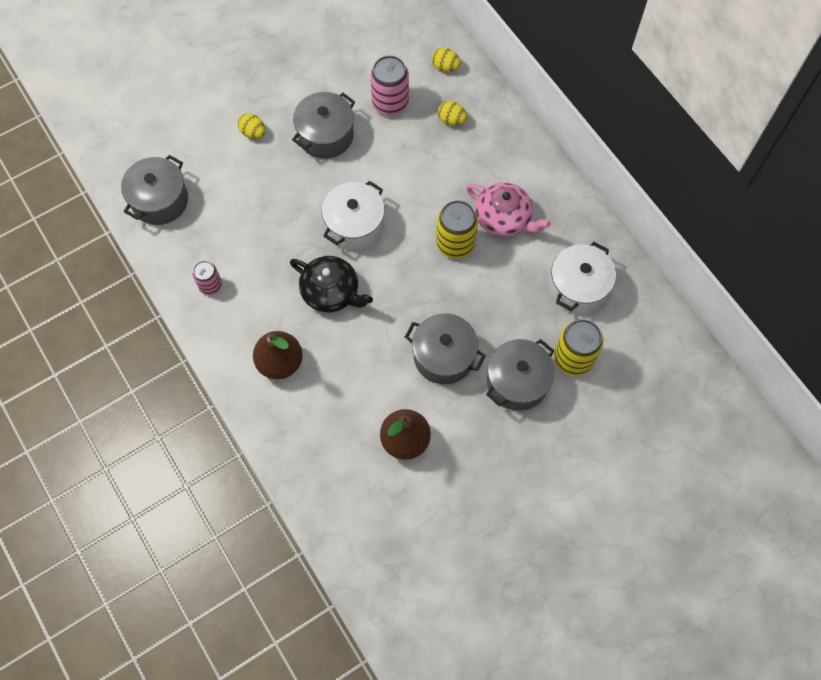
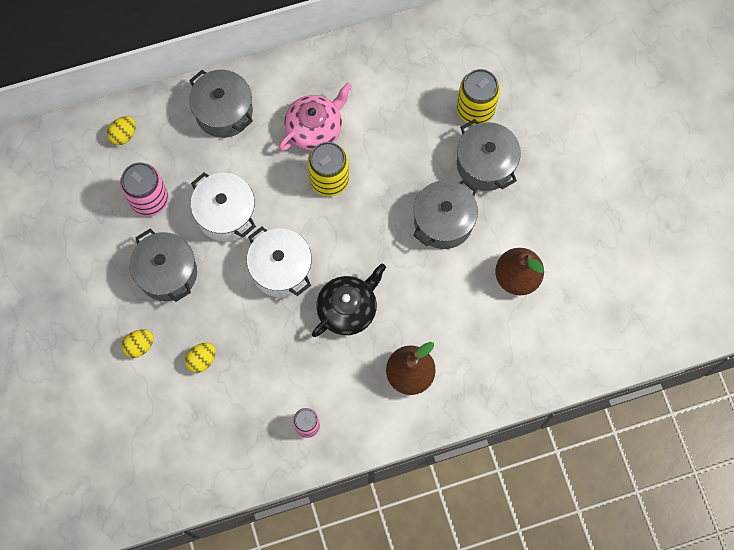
camera: 75 degrees left, 5 degrees up
grey pot [121,155,188,225] -> grey pot moved to [189,70,253,138]
yellow egg [438,101,467,126] -> yellow egg moved to [185,343,216,373]
white pot [549,242,616,314] -> white pot moved to [191,173,256,242]

